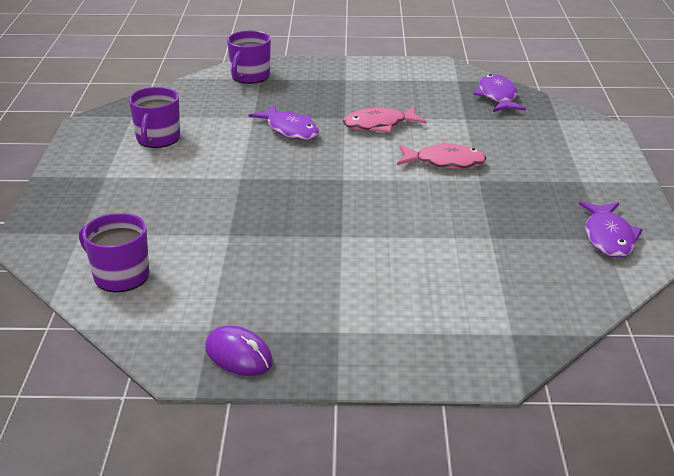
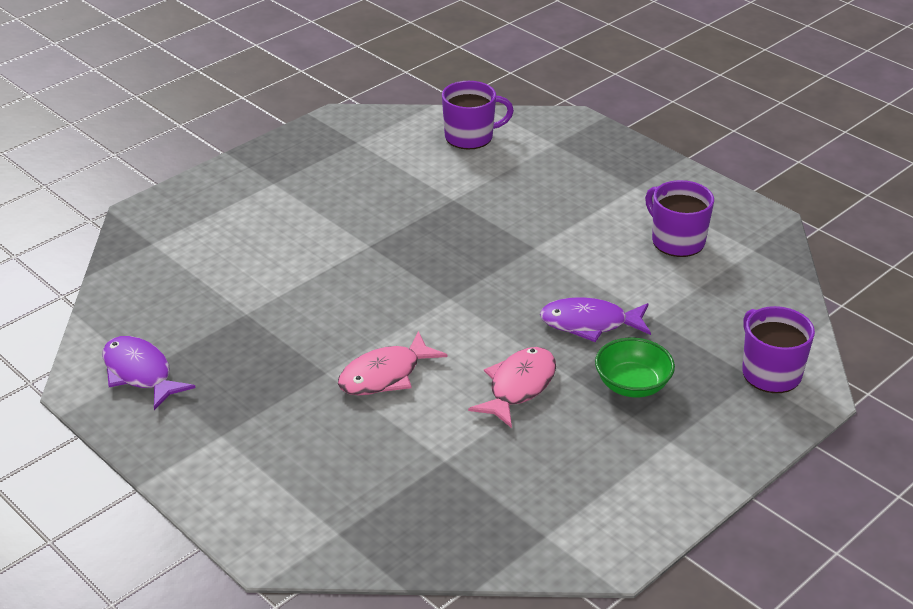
camera: 135 degrees right, 5 degrees up
purple mouse [205,325,273,376] -> none
purple fish [474,74,526,112] -> none
none -> green bowl [595,338,675,397]

